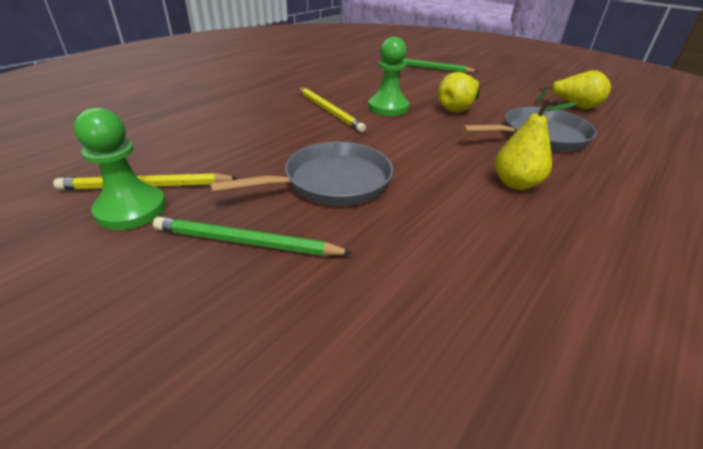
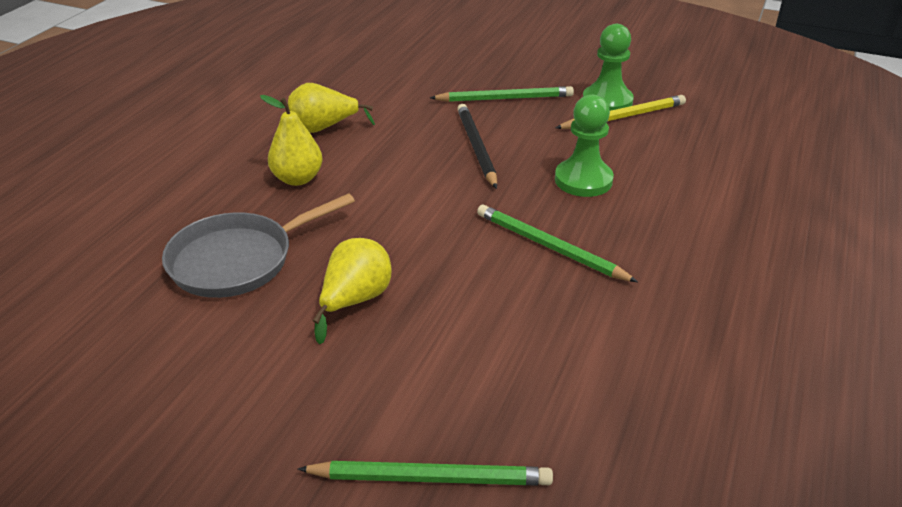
camera: 165 degrees right, 0 degrees up
grey pan [210,142,393,206] -> black pencil [457,104,497,189]
yellow pencil [298,87,366,132] -> green pencil [477,205,638,282]
green pawn [368,37,409,116] -> green pawn moved to [555,95,614,197]
yellow pear [535,70,611,110] -> yellow pear moved to [288,83,375,133]

